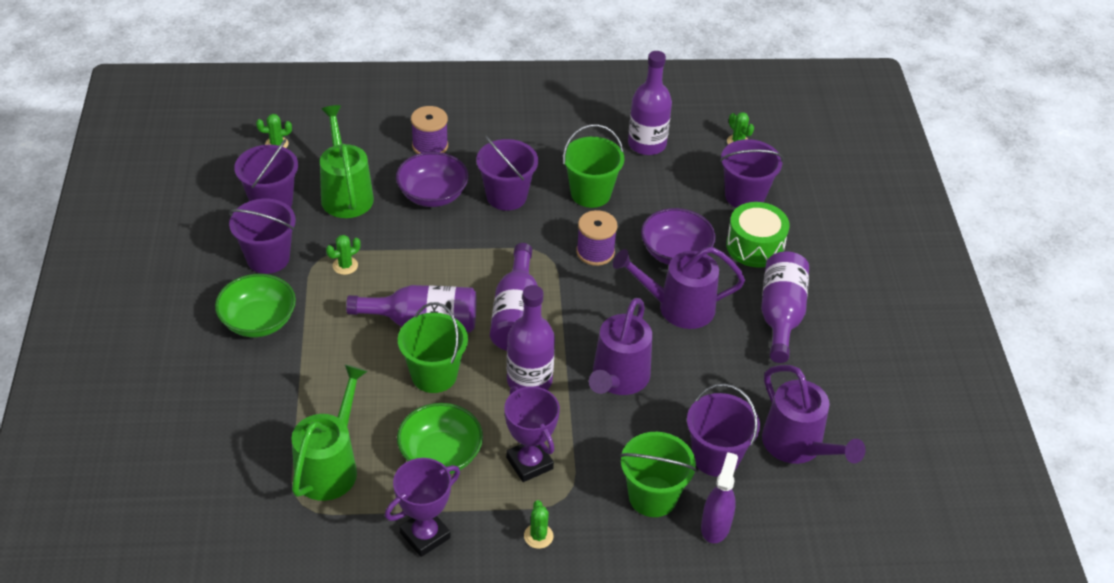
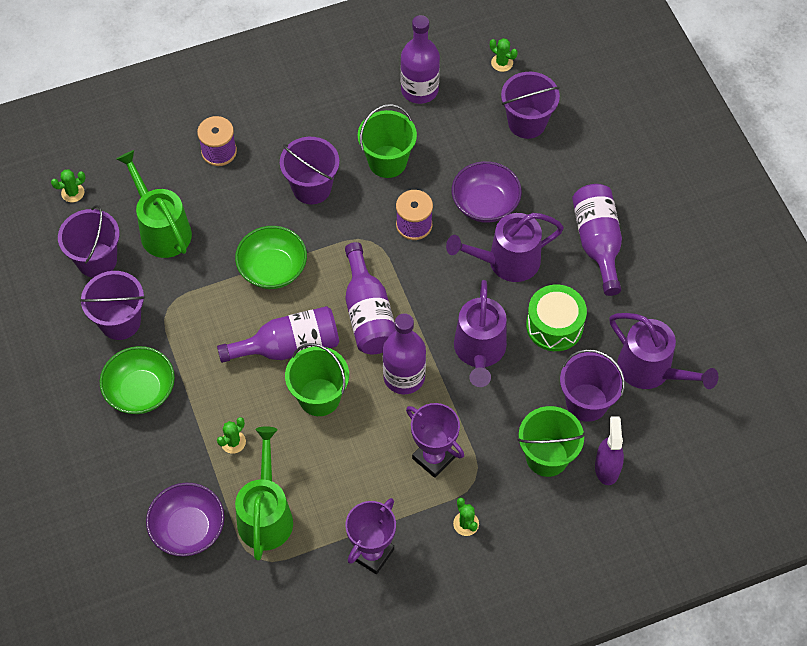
camera: 15 degrees left, 15 degrees up
green cactus [326,235,361,275] -> green cactus moved to [217,417,246,454]
purple bowl [396,152,469,207] -> purple bowl moved to [146,483,225,557]
green bowl [397,403,483,474] -> green bowl moved to [235,226,307,289]
green drum [726,202,790,268] -> green drum moved to [526,285,587,351]

